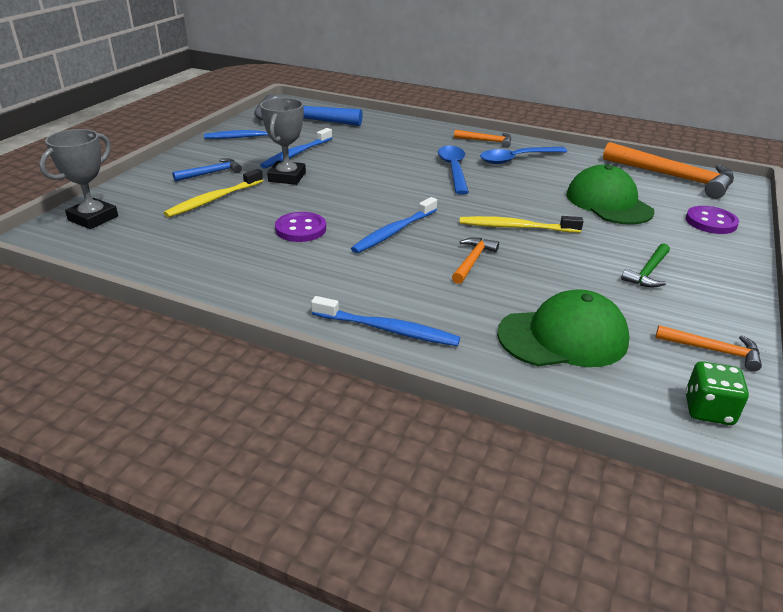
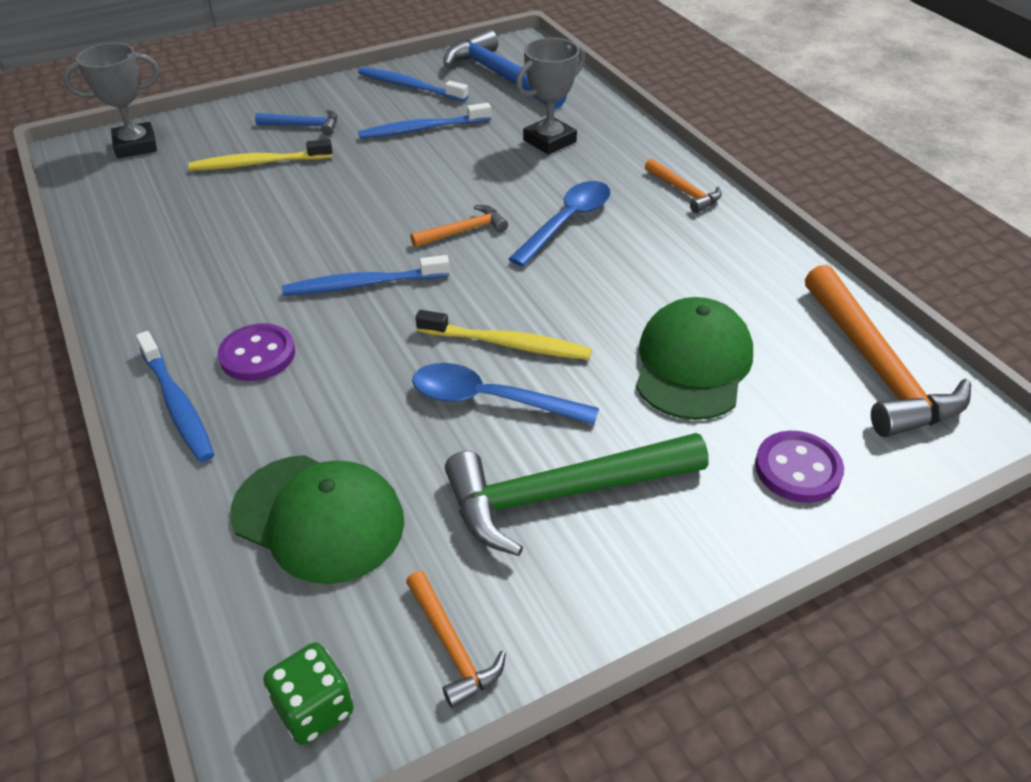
camera: 40 degrees right, 10 degrees up
grey trophy [260,98,306,185] -> grey trophy moved to [516,38,585,155]
purple button [275,212,326,242] -> purple button moved to [218,323,295,381]
orange hammer [452,237,499,284] -> orange hammer moved to [410,205,508,247]
yellow toothbrush [460,216,584,233] -> yellow toothbrush turned 150 degrees clockwise [416,310,592,360]
blue spoon [480,147,567,164] -> blue spoon moved to [412,363,599,425]
green hammer [621,243,670,288] -> green hammer [445,433,709,556], size x2.00

